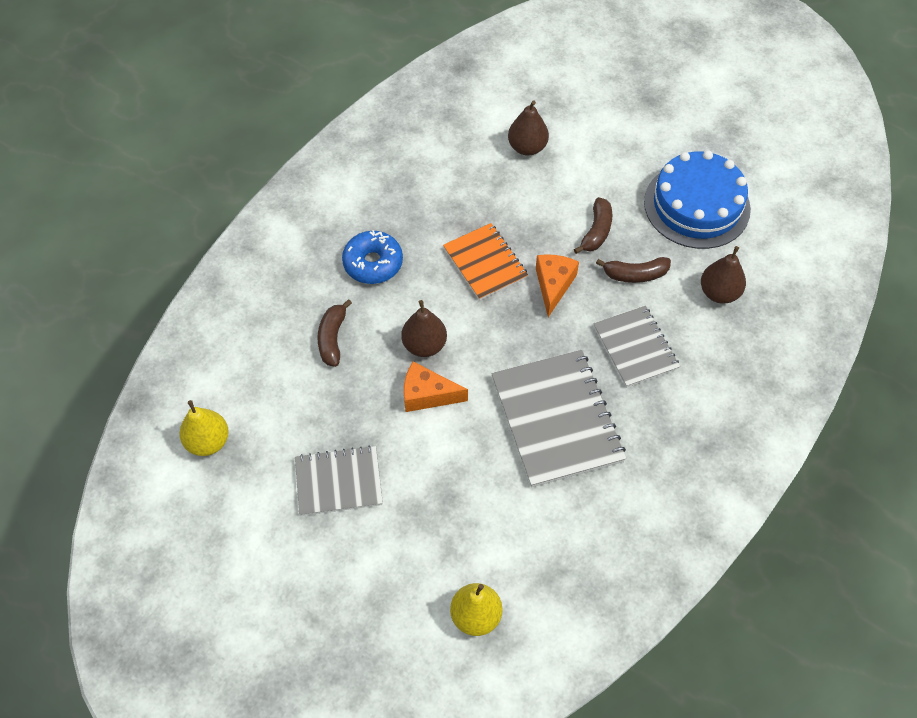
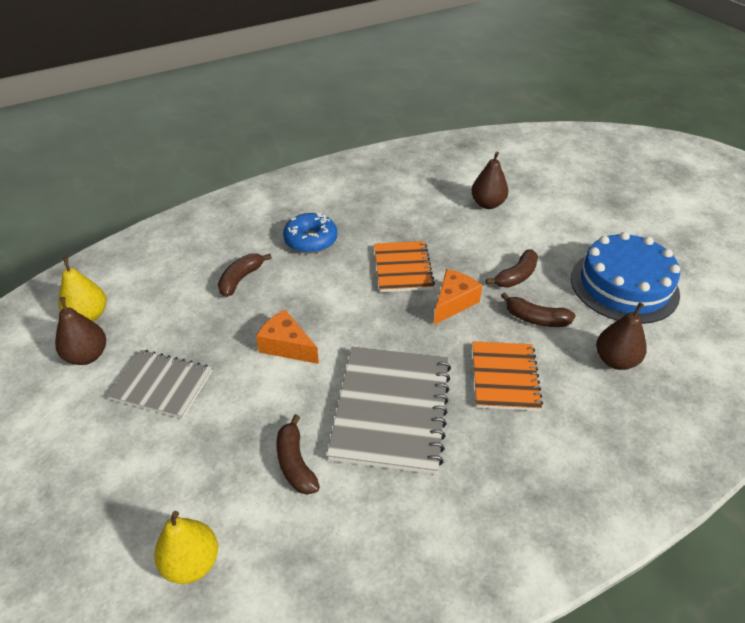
camera: 25 degrees right, 15 degrees down
brown pear [401,300,447,357] -> brown pear moved to [55,297,106,365]
grey notebook [593,306,680,388] -> orange notebook [473,341,543,411]
none -> brown banana [276,414,320,495]

